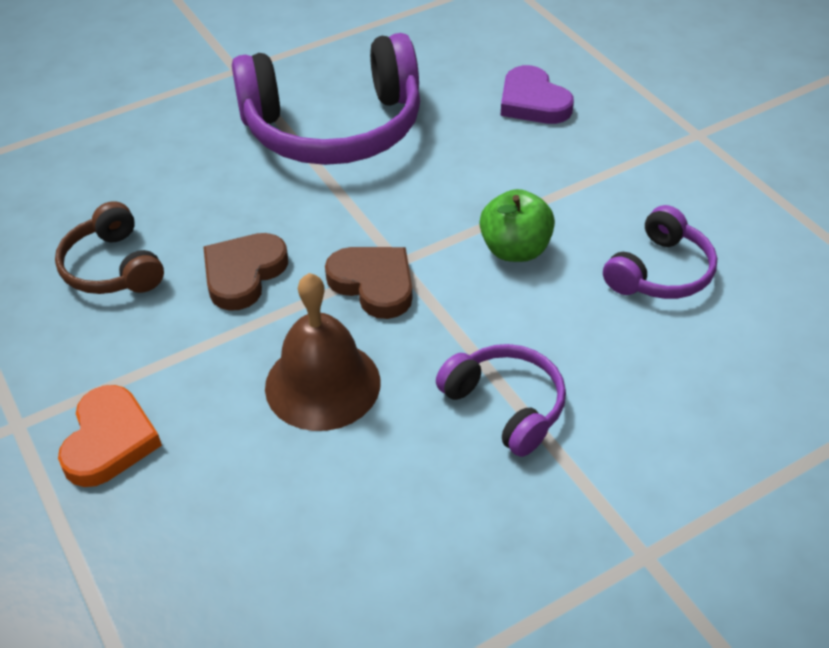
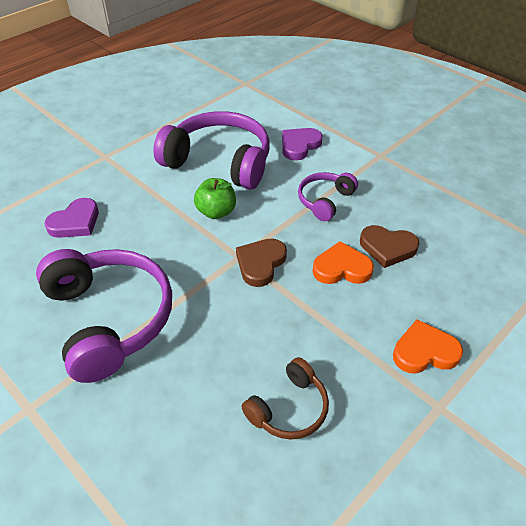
camera: 105 degrees left, 0 degrees up
brown heart [203,233,288,311] -> brown heart moved to [360,225,419,268]
brown bell [265,273,381,431] -> orange heart [313,241,374,284]
purple headphones [603,205,717,299] -> purple headphones [153,111,269,189], size x1.95
none -> purple heart [282,128,323,161]

